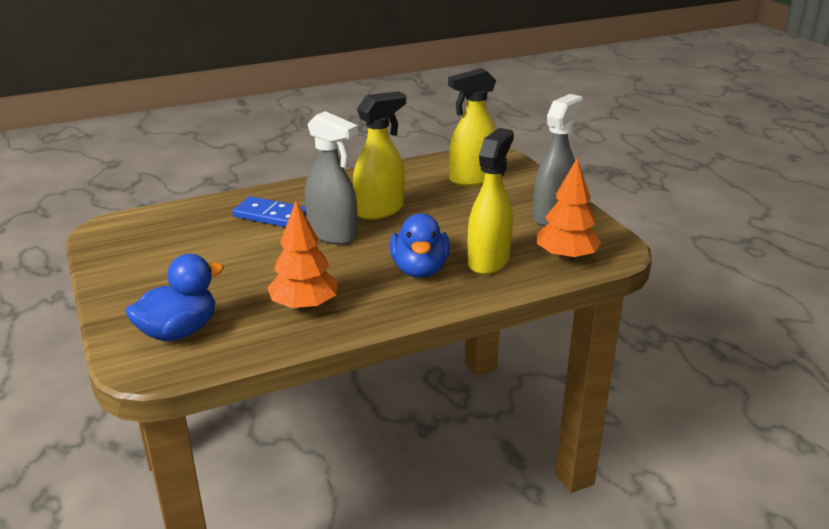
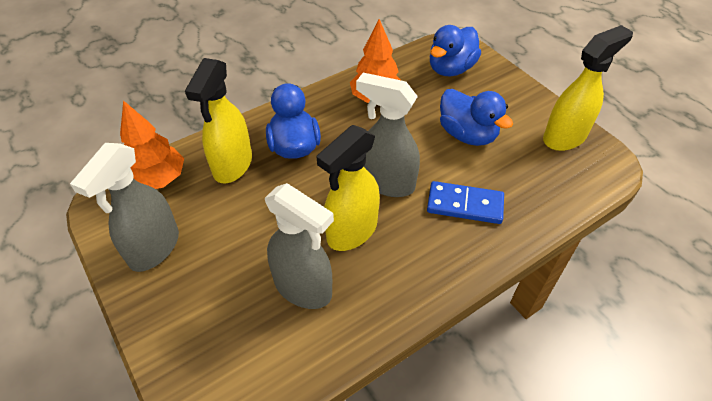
camera: 170 degrees right, 20 degrees up
yellow spray bottle [448,68,497,186] -> yellow spray bottle moved to [543,25,633,151]
none -> grey spray bottle [265,183,334,309]
none -> blue duck [440,89,513,146]

